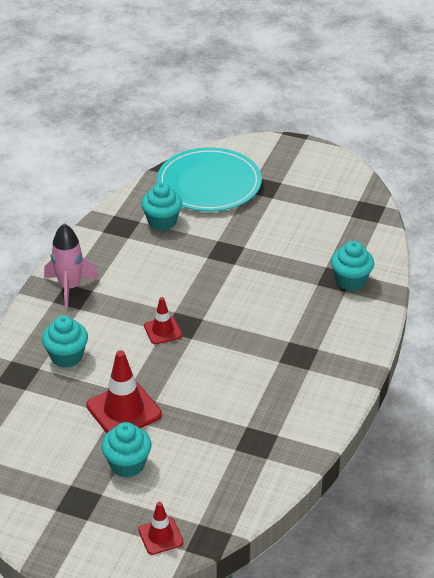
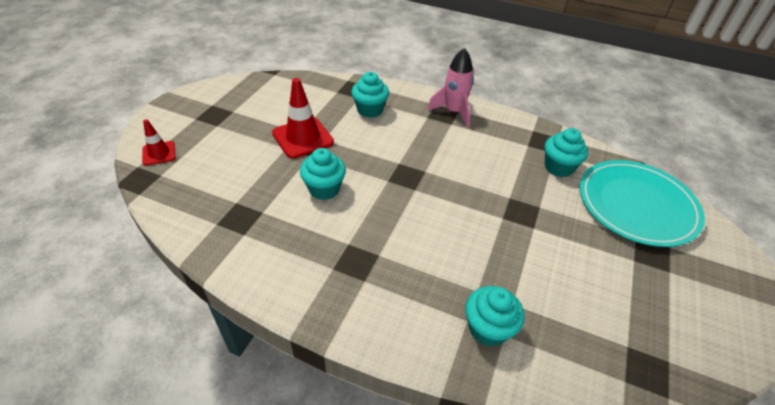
camera: 90 degrees right, 5 degrees up
turquoise cupcake [101,422,152,477] -> turquoise cupcake moved to [300,148,346,200]
red traffic cone [144,297,182,344] -> none

